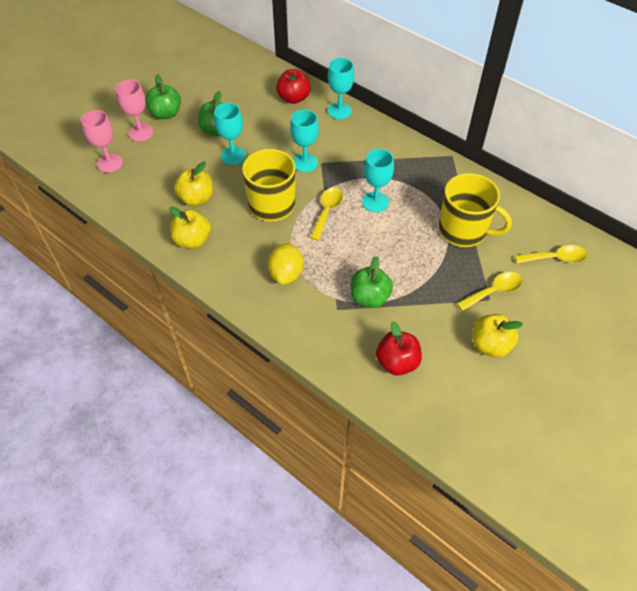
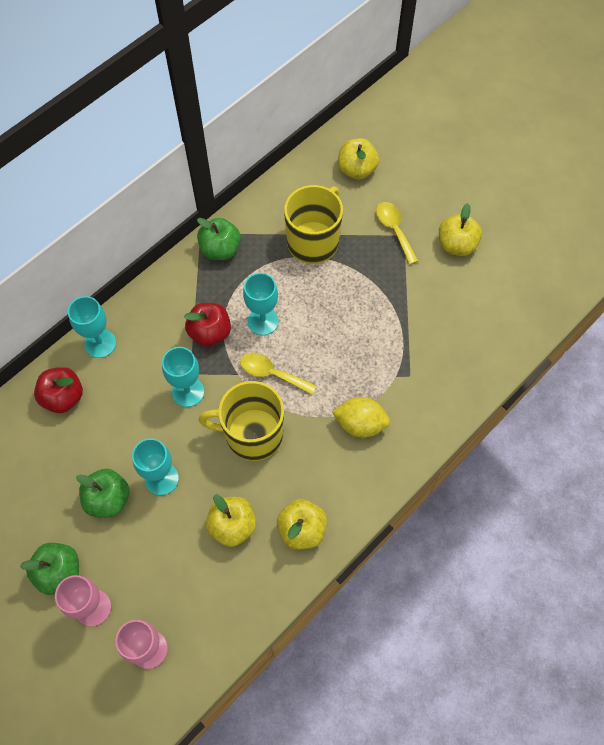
camera: 85 degrees left, 10 degrees up
green apple [350,256,393,308] -> green apple moved to [197,218,241,260]
red apple [376,321,422,376] -> red apple moved to [184,303,231,347]
yellow spoon [515,245,588,263] -> yellow apple [338,138,379,180]

